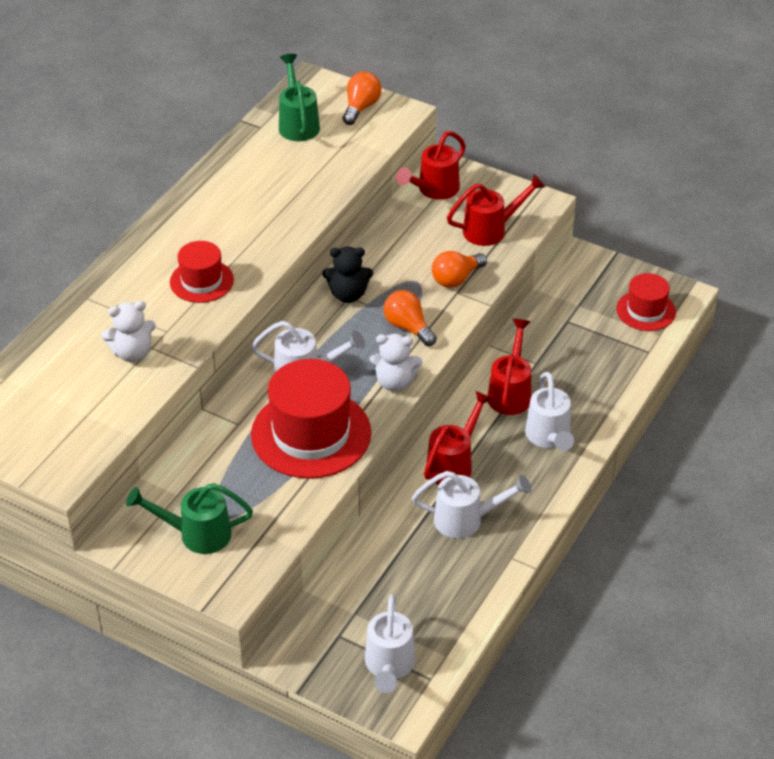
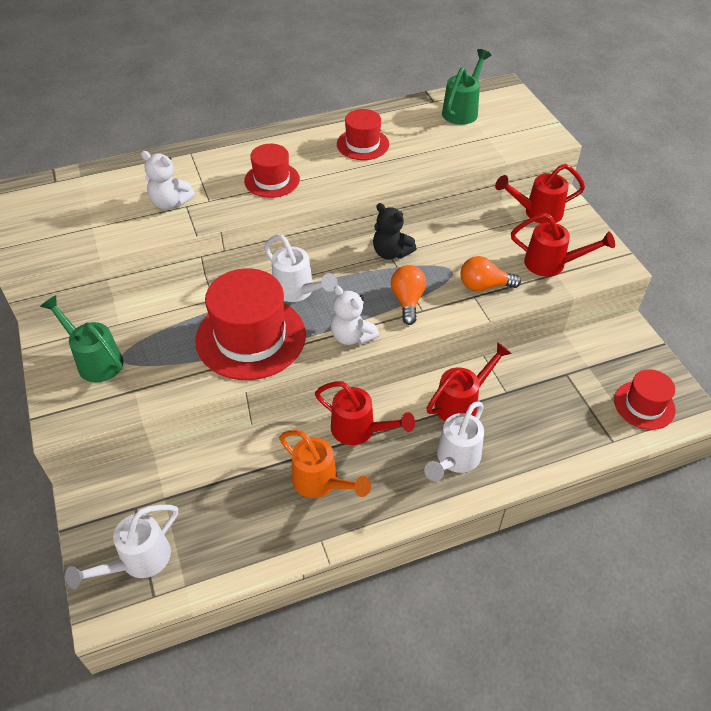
camera: 40 degrees right, 5 degrees up
orange light bulb [343,72,381,125] -> none
white watering can [412,471,532,538] -> orange watering can [279,430,371,498]
red watering can [424,390,493,485] -> red watering can turned 45 degrees clockwise [315,381,415,445]
none -> red hat [337,109,389,160]

